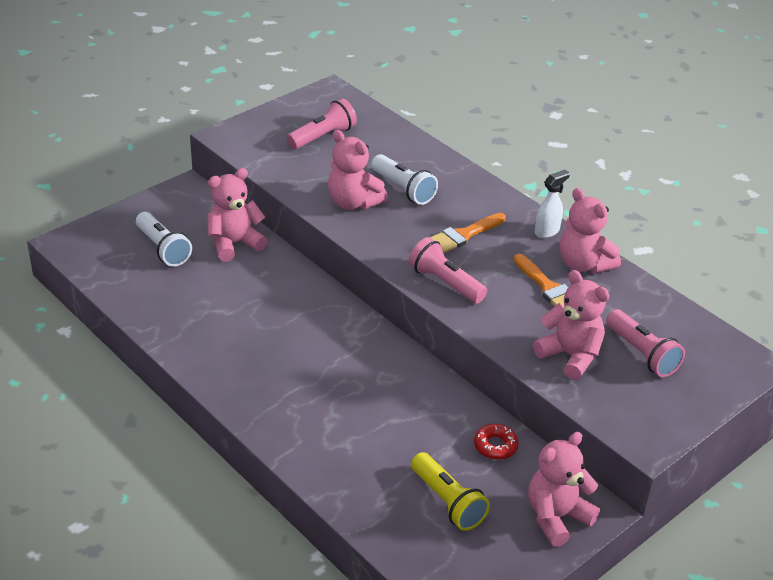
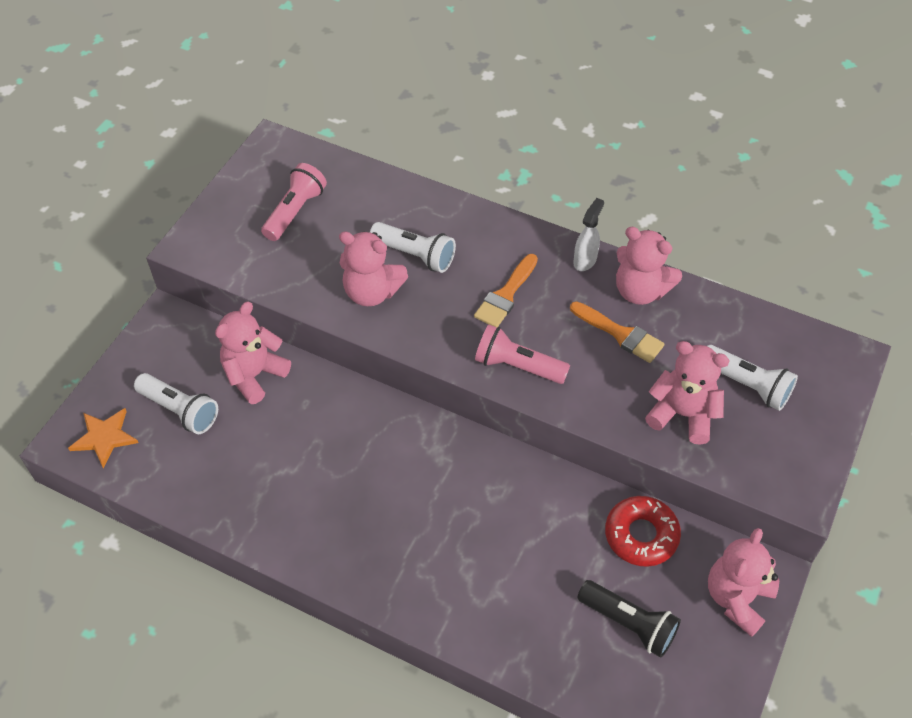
camera: 20 degrees left, 15 degrees up
yellow flashlight [411,452,490,531] -> black flashlight [577,580,681,658]
red donut [474,424,519,460] -> red donut [605,496,681,567], size x1.58
pink flashlight [606,309,685,377] -> white flashlight [707,345,798,411]
none -> orange star [68,408,138,468]

